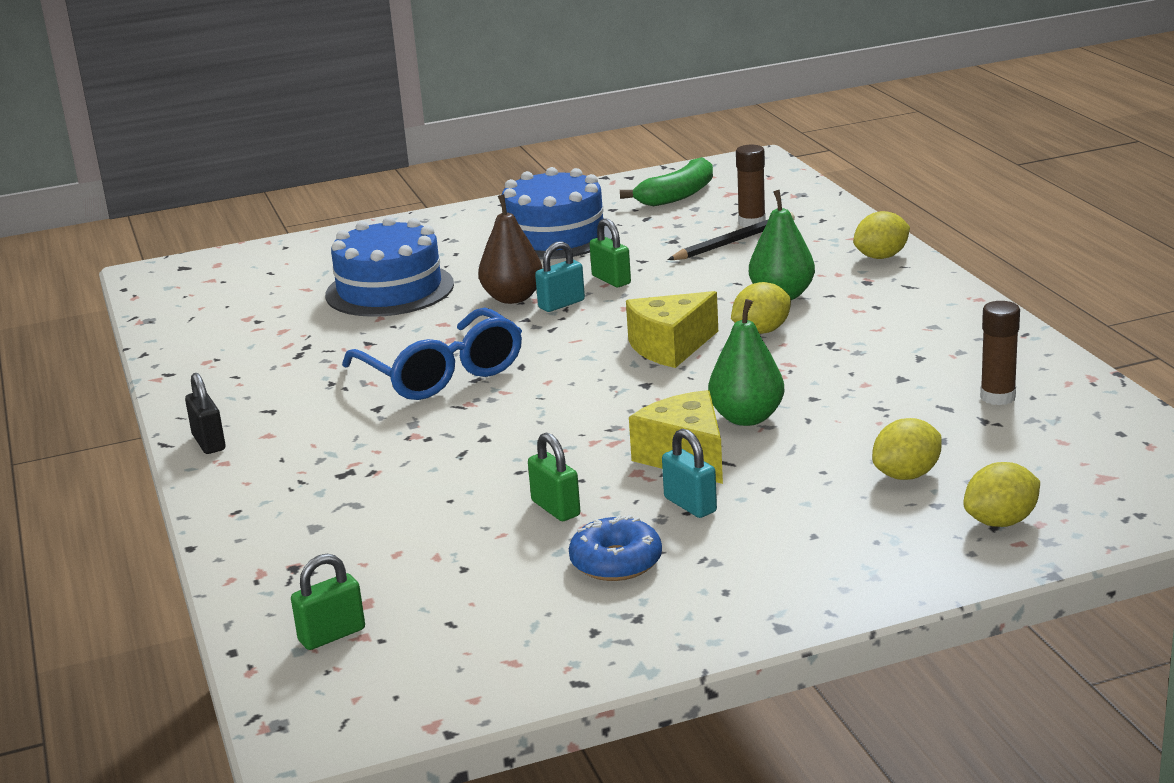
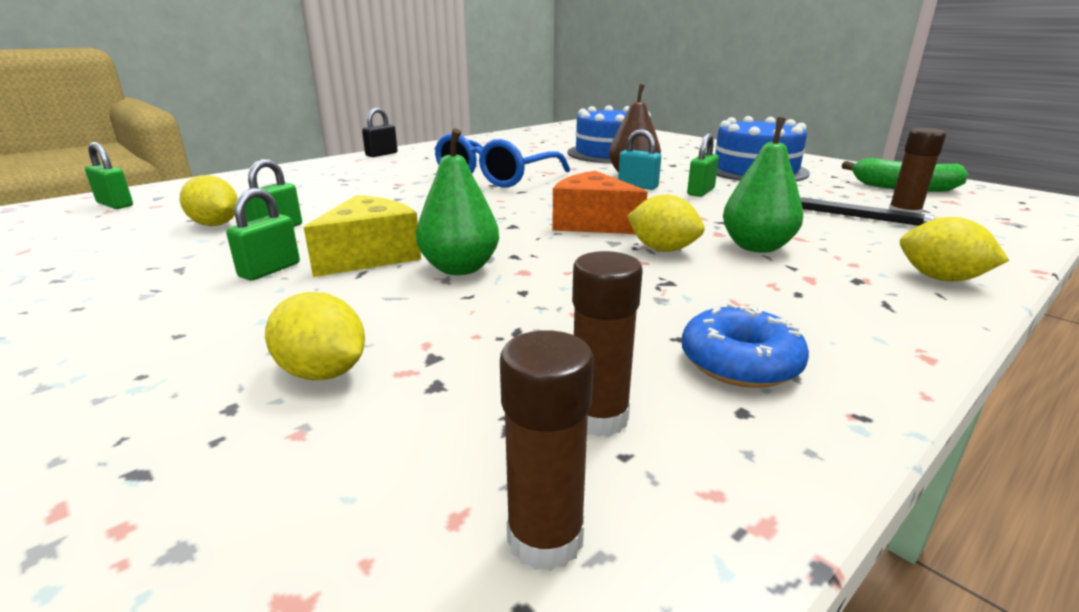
camera: 65 degrees right, 0 degrees up
blue donut [569,515,662,581] -> blue donut moved to [682,303,809,388]
yellow cheese [626,291,718,368] -> orange cheese [552,171,648,234]
turquoise padlock [662,429,717,518] -> green padlock [226,188,300,281]
yellow lemon [963,462,1040,527] -> yellow lemon moved to [180,175,238,226]
none -> brown glue stick [500,330,594,571]

